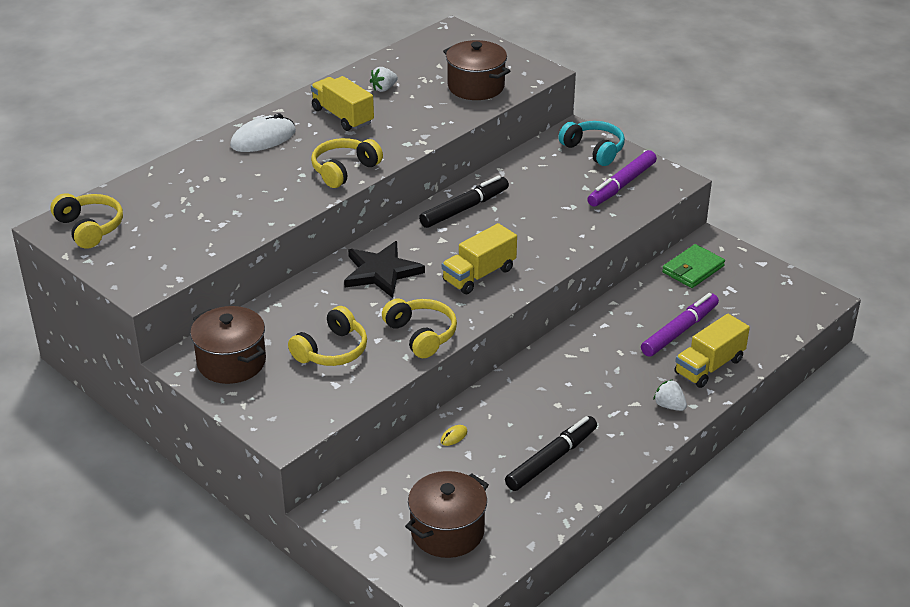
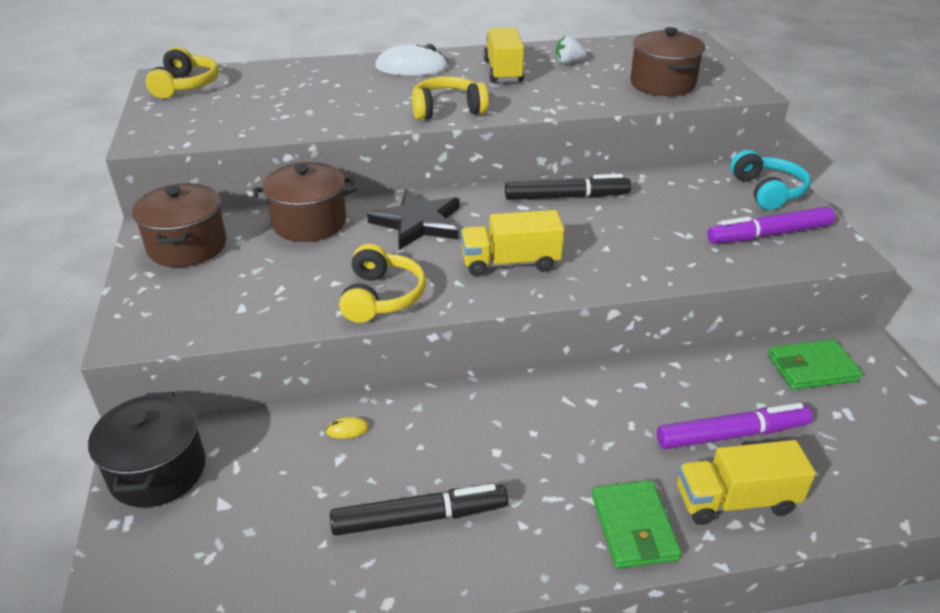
camera: 35 degrees right, 0 degrees up
yellow headphones [288,306,367,366] -> none
brown pot [405,471,489,558] -> brown pot moved to [253,162,356,242]
white strawberry [653,380,687,411] -> green wallet [592,480,682,569]
none -> black pot [88,392,206,508]

